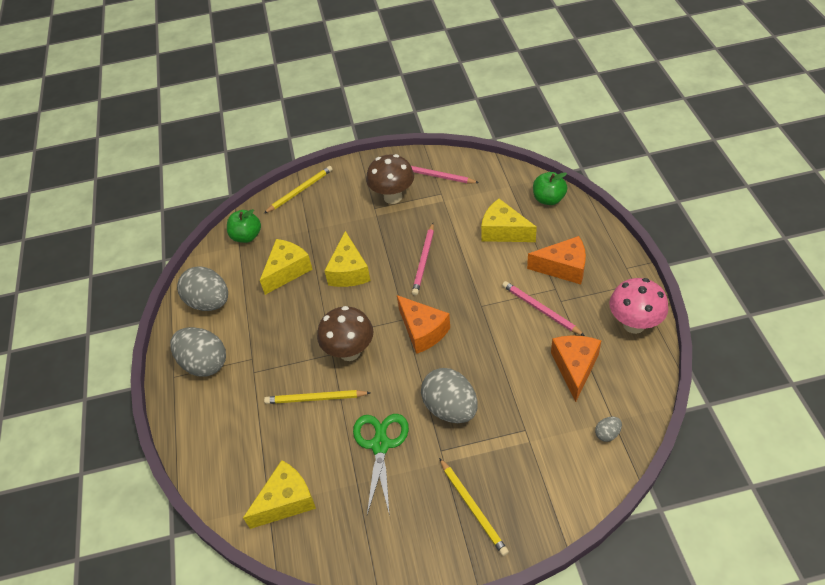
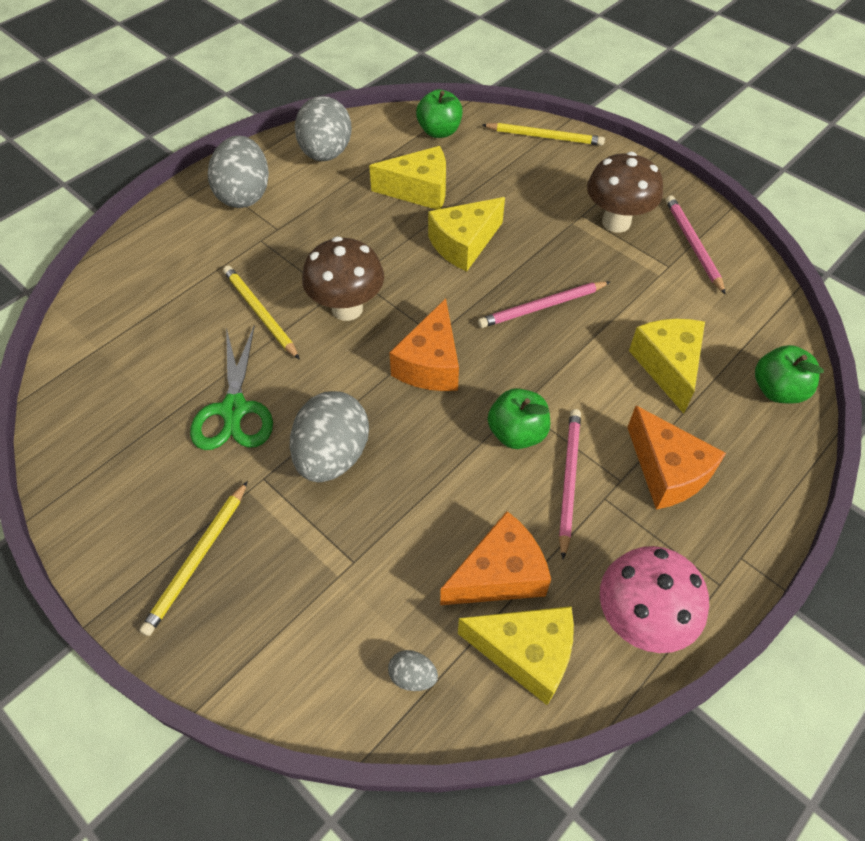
camera: 50 degrees right, 5 degrees up
yellow cheese [243,460,316,529] -> yellow cheese moved to [458,606,574,705]
green scissors [353,414,409,516] -> green scissors turned 120 degrees clockwise [190,325,273,450]
none -> green apple [488,388,550,449]

